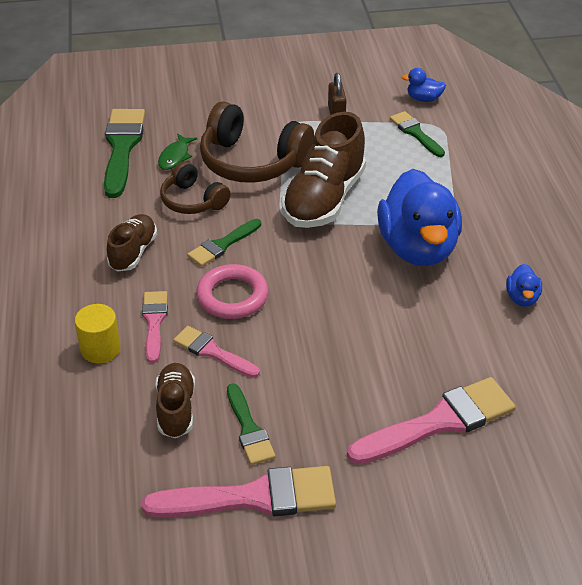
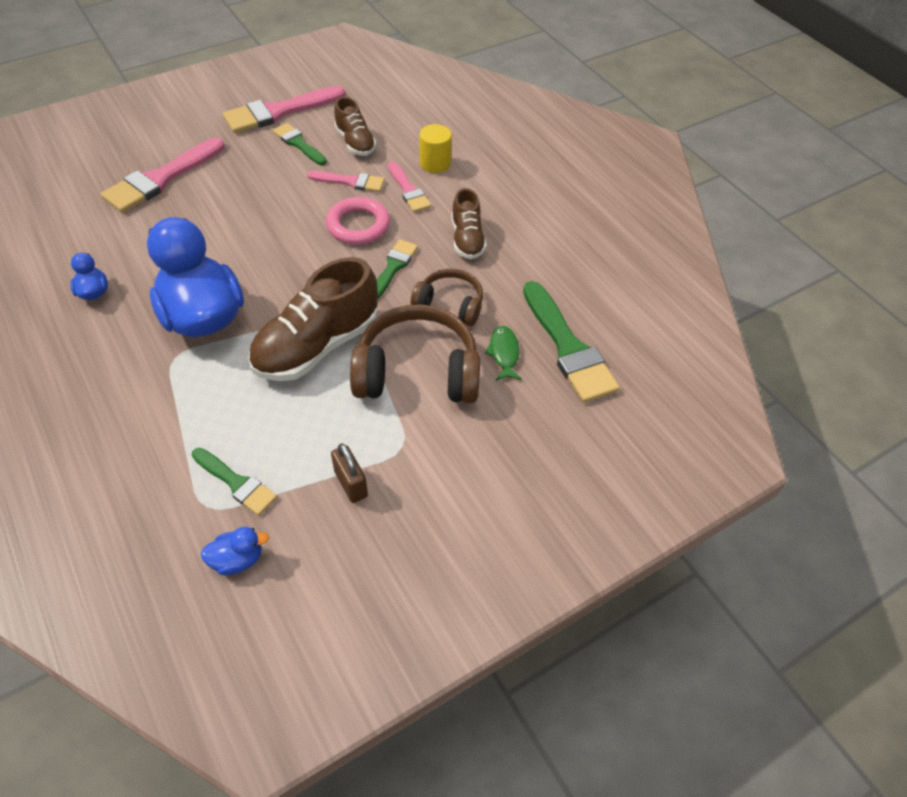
camera: 155 degrees right, 10 degrees up
brown shoe [282,112,366,228] -> brown shoe turned 135 degrees counterclockwise [248,257,378,381]

